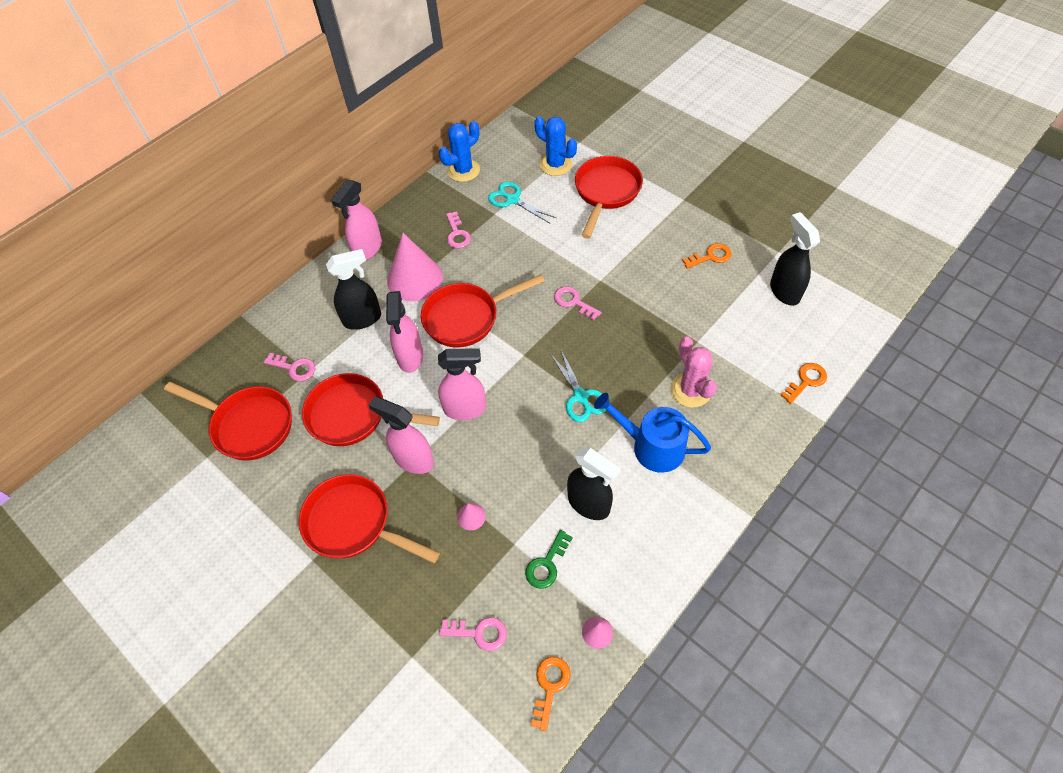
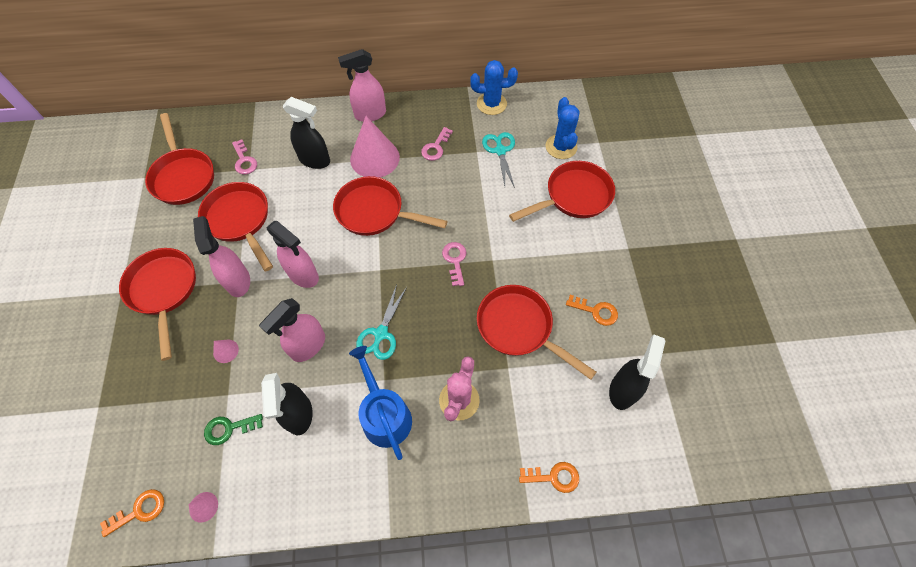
camera: 40 degrees right, 5 degrees up
pink spray bottle [386,291,423,373] -> pink spray bottle moved to [259,298,325,362]
pink key [439,617,507,651] -> none
none -> red pan [477,285,596,380]

